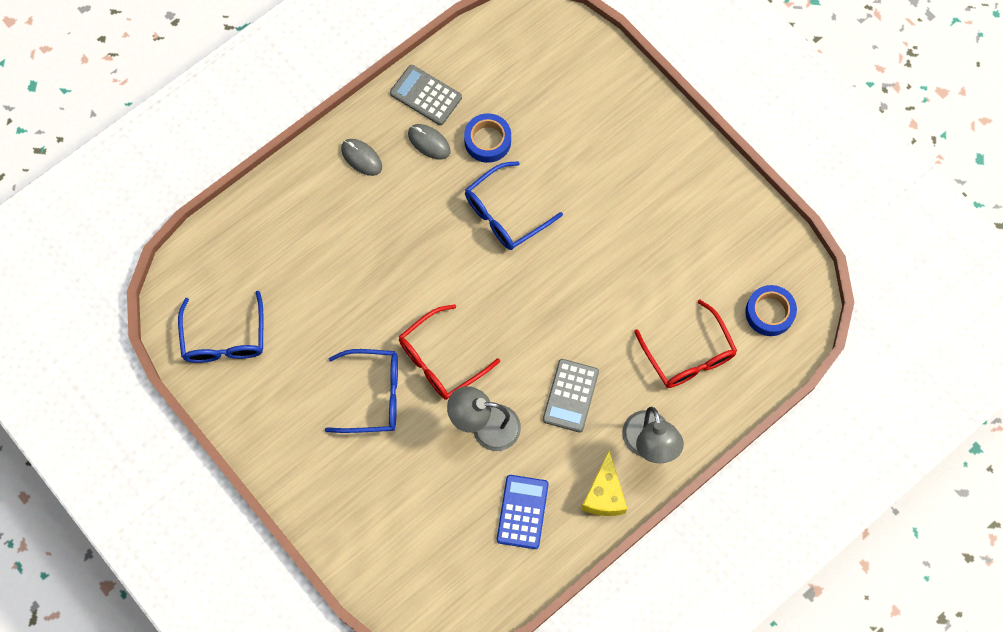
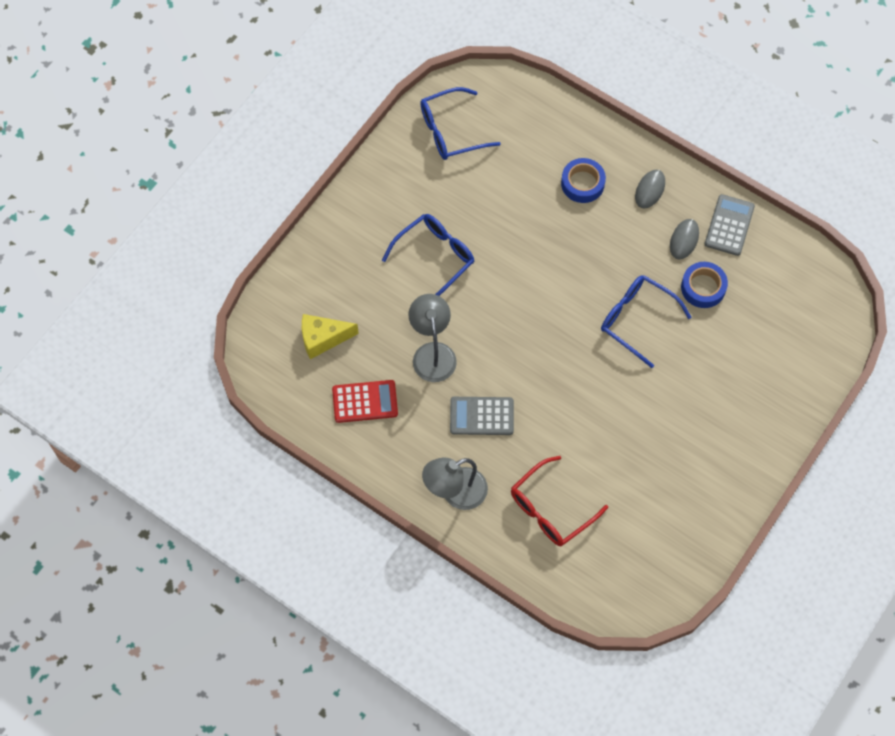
camera: 75 degrees right, 5 degrees down
blue glasses [325,349,398,433] -> blue glasses turned 120 degrees counterclockwise [382,214,474,296]
red glasses [399,304,500,400] -> none
blue calculator [497,475,549,549] -> red calculator [332,380,398,423]
yellow cheese [581,450,627,516] -> yellow cheese moved to [302,314,359,359]
blue tape [745,285,797,336] -> blue tape moved to [561,158,606,203]

